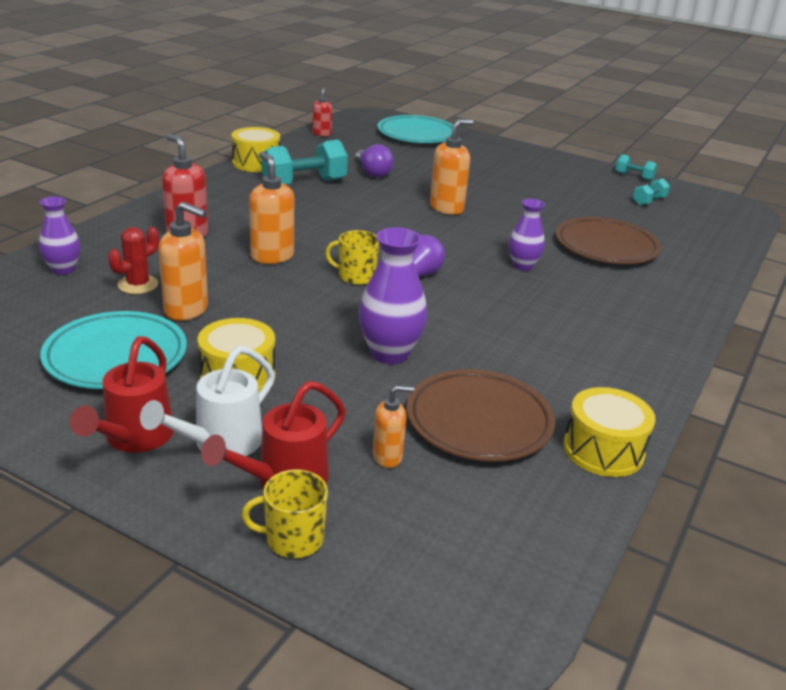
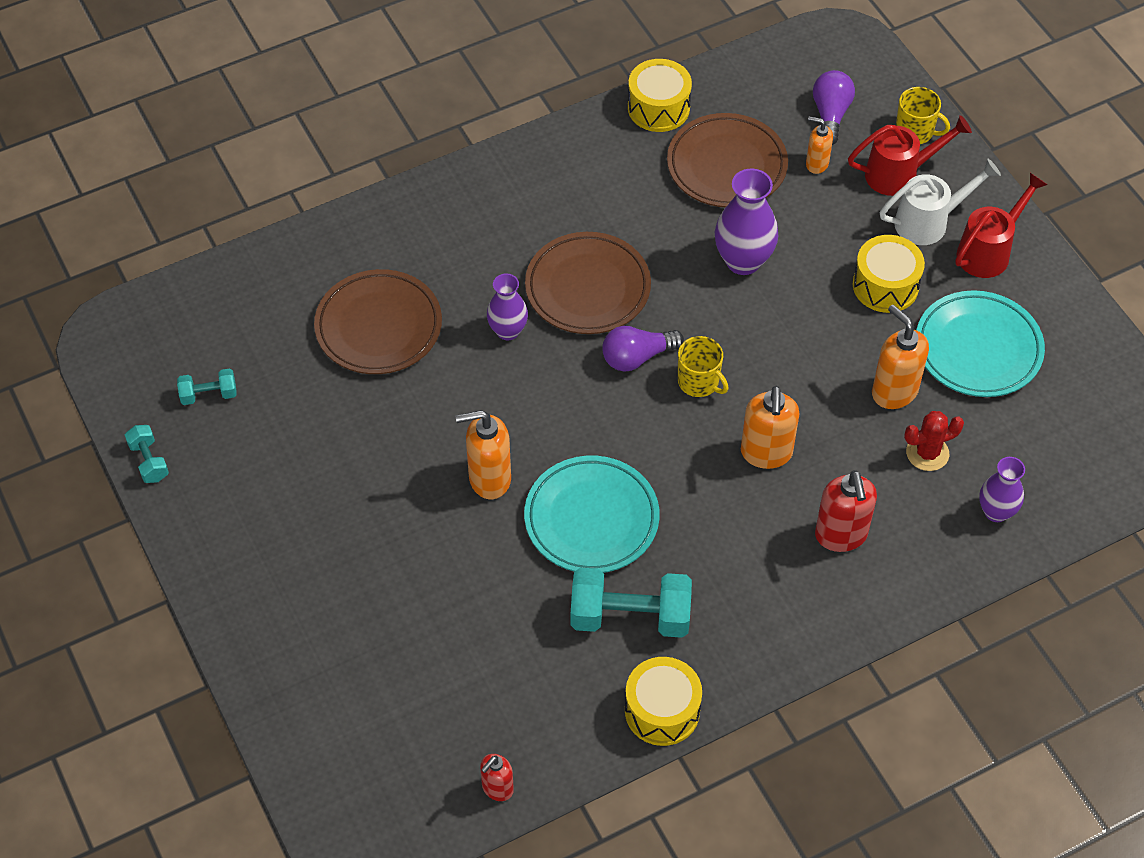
camera: 145 degrees left, 25 degrees up
purple light bulb [355,144,394,177] -> purple light bulb moved to [813,70,855,145]
turquoise plate [377,115,453,143] -> turquoise plate moved to [524,456,660,573]
none -> brown plate [525,232,651,334]

